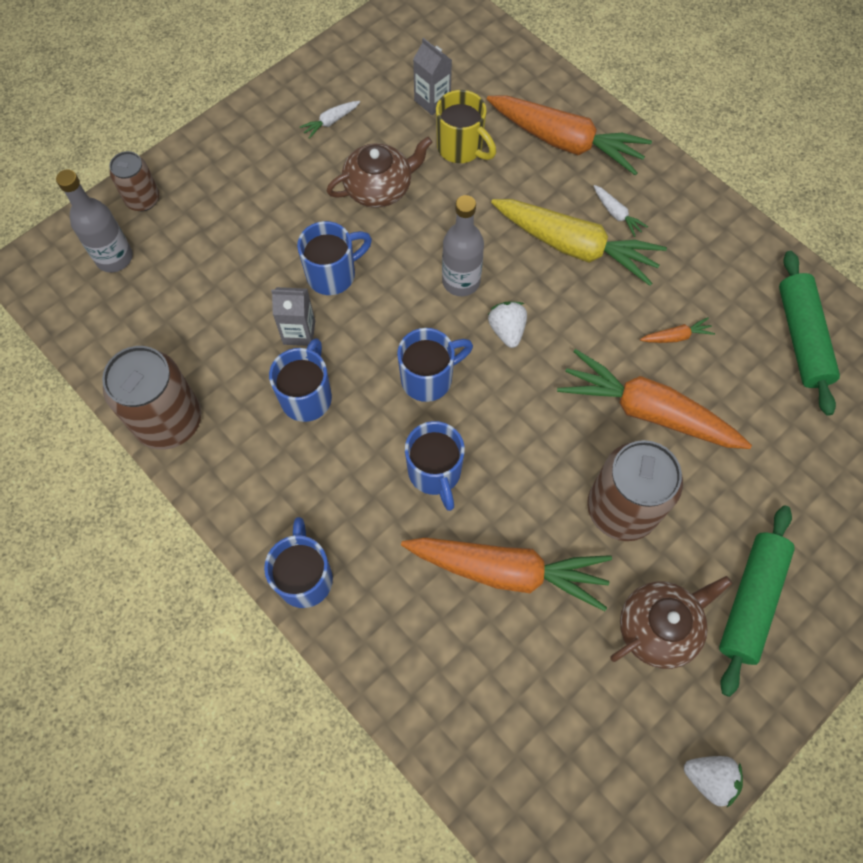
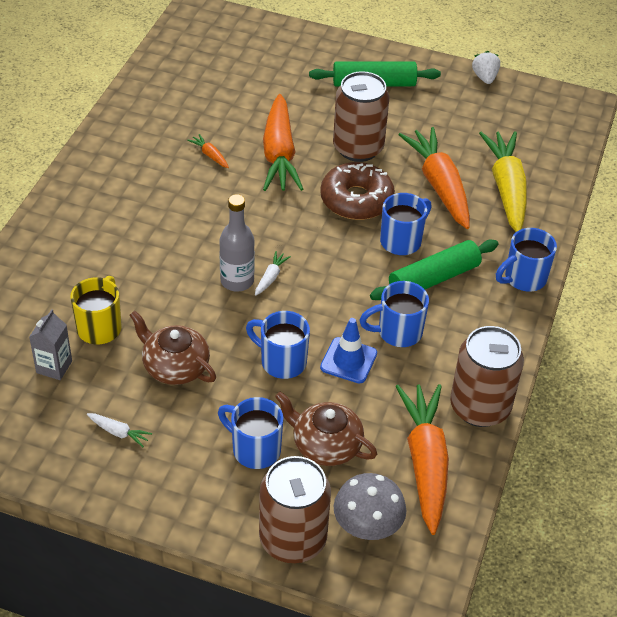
camera: 120 degrees left, 20 degrees down
grey bottle [56,169,133,272] -> grey mushroom [334,473,406,540]
brown can [110,151,159,211] -> brown can [259,456,331,563], size x1.76
grey carton [271,287,315,346] -> blue traffic cone [320,318,377,384]
blue mug [397,328,473,402] -> blue mug moved to [218,397,284,469]
orange carrot [487,95,652,175] -> orange carrot moved to [395,384,449,535]
white strawberry [488,302,527,348] -> none
yellow carrot [491,199,667,286] -> yellow carrot moved to [479,131,527,232]
white carrot [594,185,648,237] -> white carrot moved to [255,251,291,296]
brown teapot [610,576,732,669] -> brown teapot moved to [275,392,377,466]
green rolling pin [779,251,840,416] -> green rolling pin moved to [370,240,498,300]
none -> brown donut [320,162,395,220]

